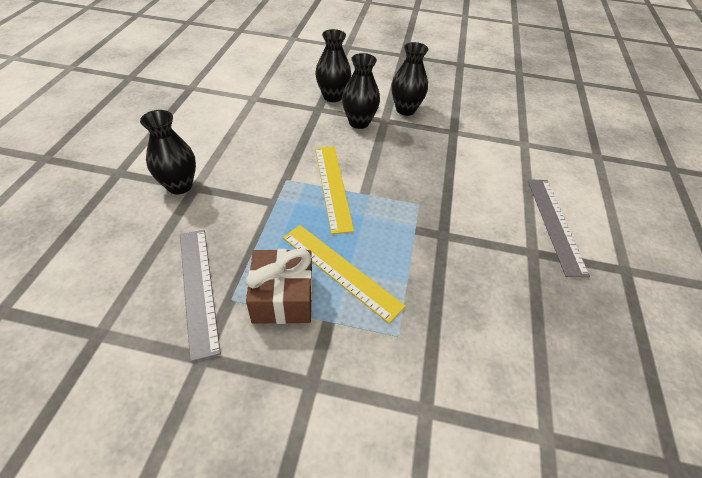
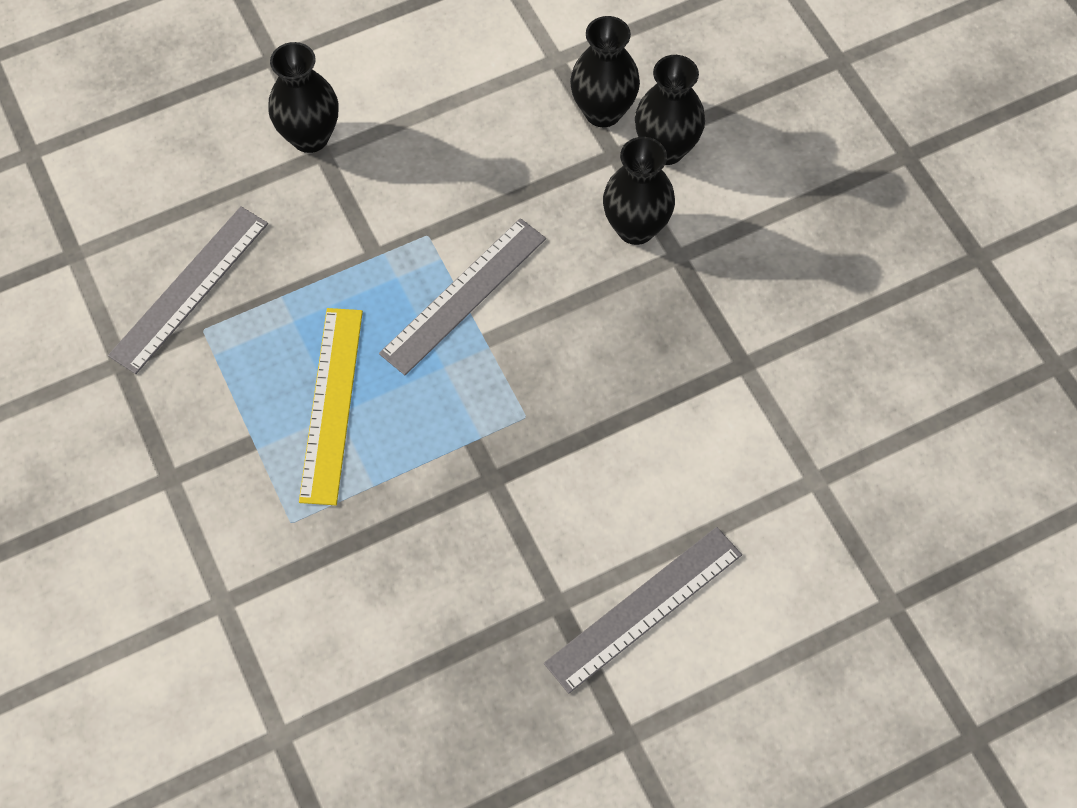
camera: 55 degrees right, 15 degrees up
brown gift [246,249,312,324] -> none
yellow ruler [315,146,354,234] -> grey ruler [379,218,546,375]
black vase [391,42,428,116] -> black vase moved to [570,16,640,127]

